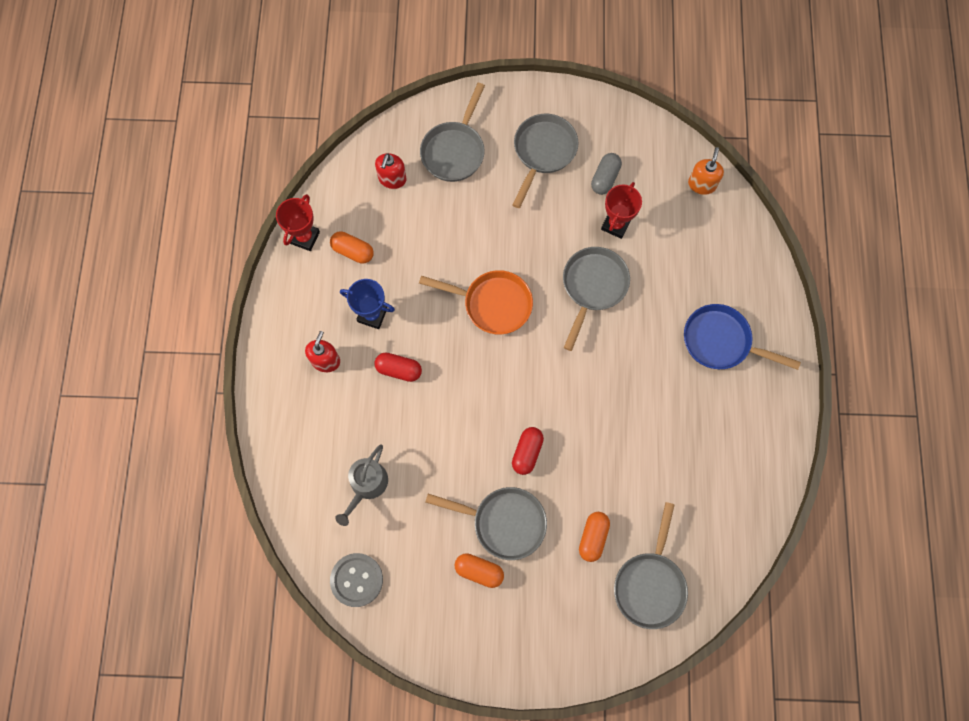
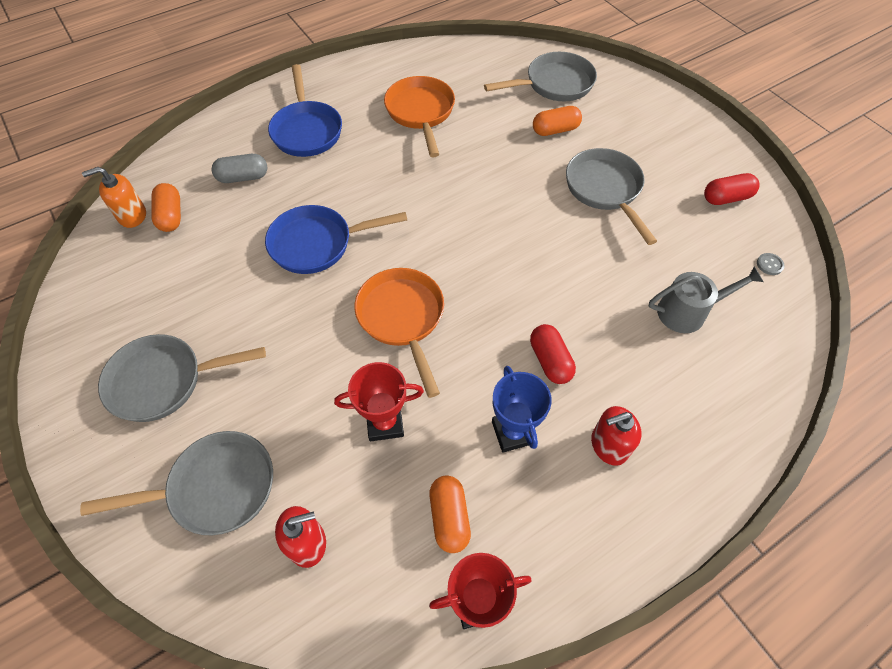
camera: 125 degrees left, 15 degrees down
grey button [330,553,383,607] -> grey button [757,253,784,275], size x0.42
orange capsule [455,553,504,588] -> orange capsule moved to [151,183,181,232]
red capsule [512,427,544,475] -> red capsule moved to [704,173,760,205]
grey pan [563,247,630,351] -> blue pan [265,205,407,274]
grey capsule [591,153,622,195] -> grey capsule moved to [211,154,267,183]
red trophy [601,182,642,239] -> red trophy moved to [334,362,424,442]
none -> orange pan [384,76,455,157]

